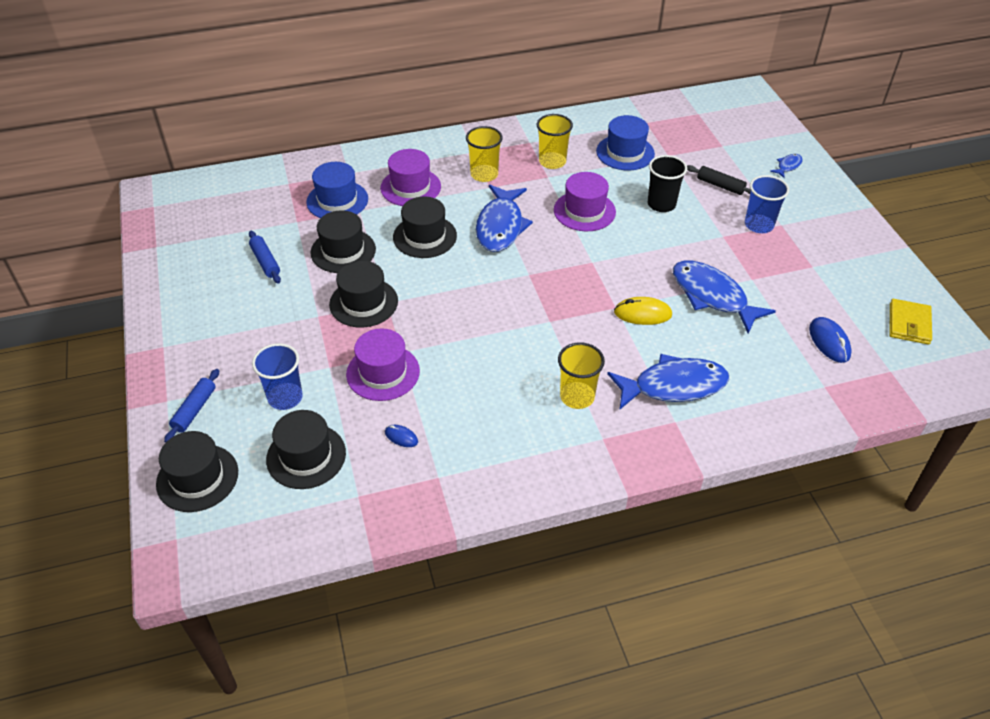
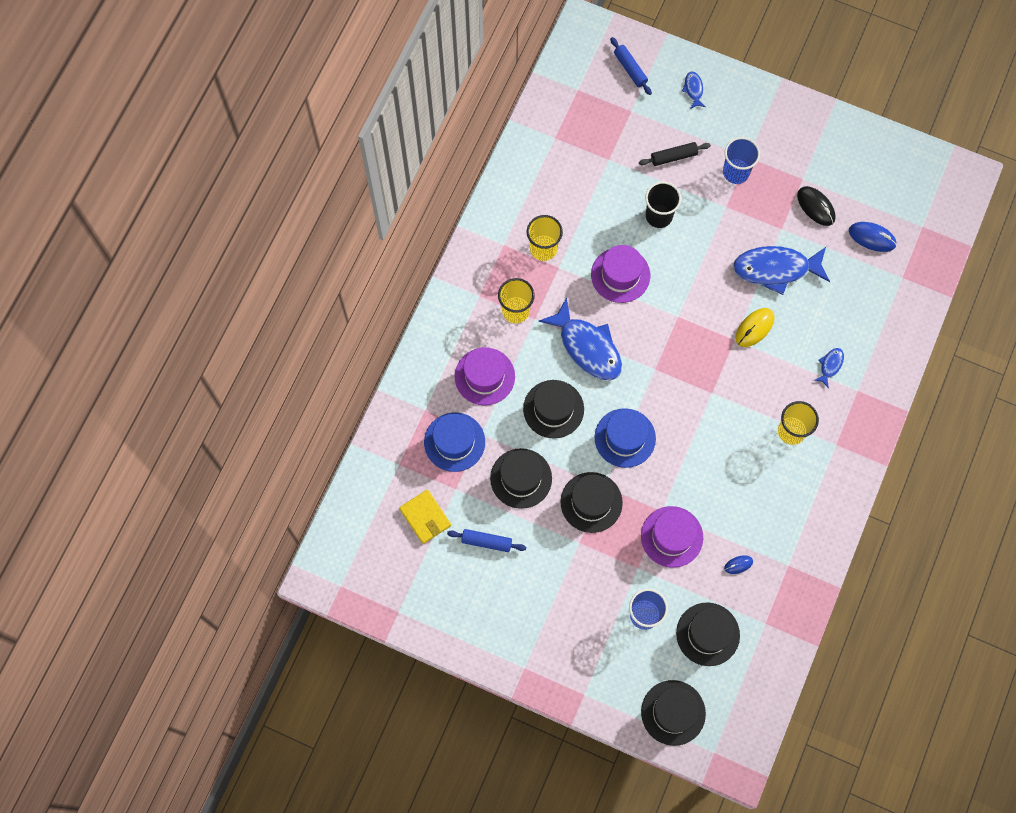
camera: 50 degrees left, 25 degrees up
blue rolling pin [164,369,219,443] -> blue rolling pin moved to [610,37,652,95]
blue hat [596,115,655,170] -> blue hat moved to [595,408,656,468]
blue fish [607,354,729,409] -> blue fish [814,348,844,388], size x0.44
yellow wallet [889,299,932,345] -> yellow wallet moved to [399,490,451,544]
none -> black mouse [797,186,836,226]

